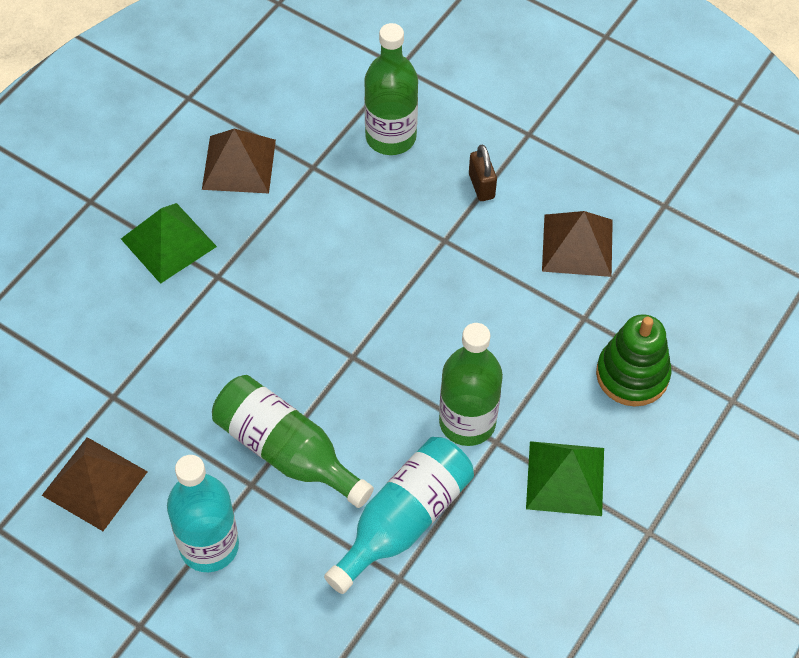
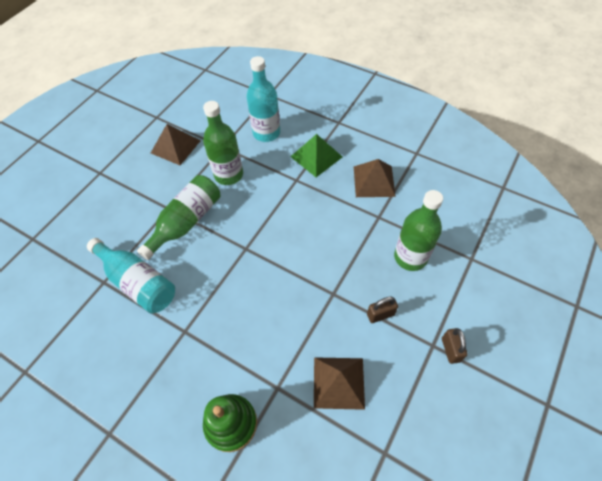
camera: 90 degrees right, 0 degrees up
turquoise bottle [167,455,239,572] -> turquoise bottle moved to [247,56,280,142]
green bottle [439,323,503,446] -> green bottle moved to [203,101,243,185]
green pyramid [526,441,604,516] -> none
none -> brown padlock [442,328,468,364]

